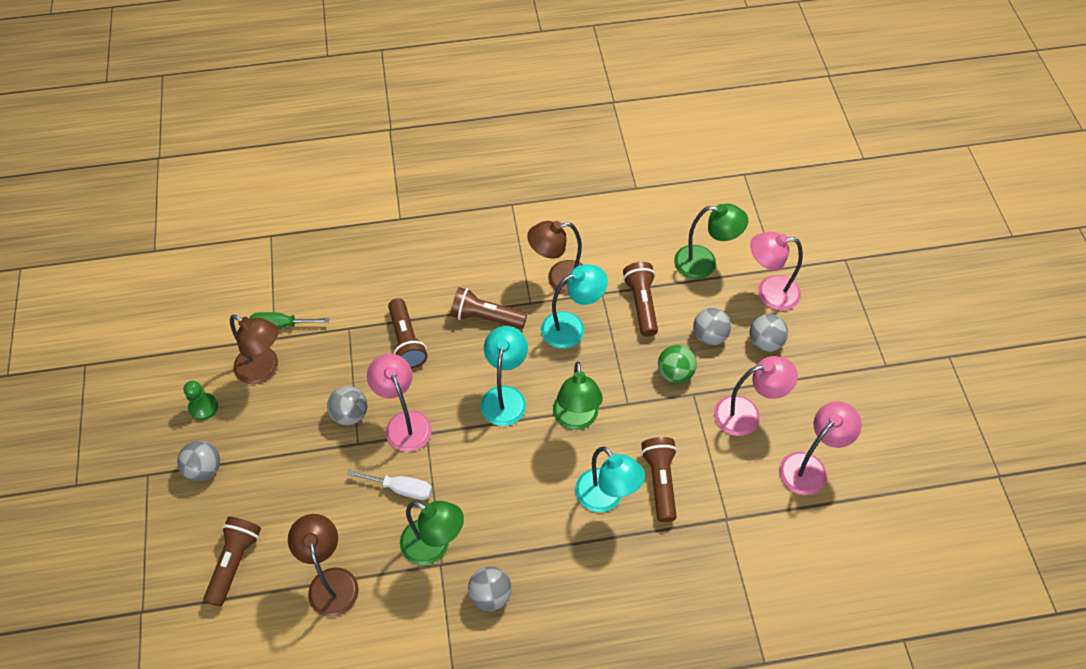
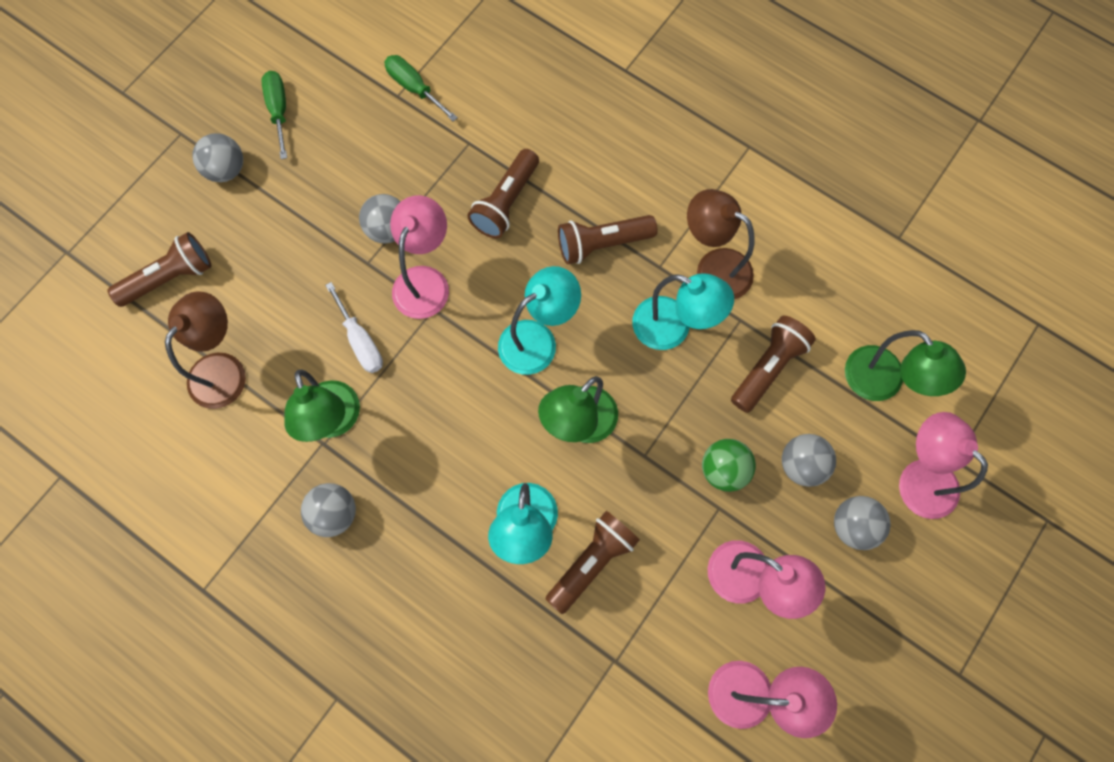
camera: 45 degrees right, 15 degrees up
green pawn [183,381,218,420] -> green screwdriver [261,71,287,159]
brown lamp [230,315,279,384] -> none
brown flashlight [451,287,527,329] -> brown flashlight turned 75 degrees counterclockwise [558,215,657,265]

